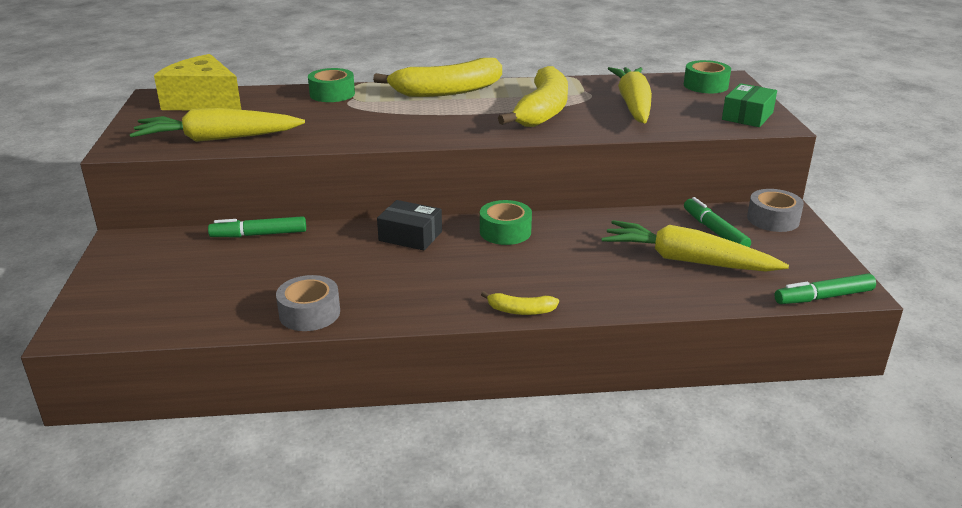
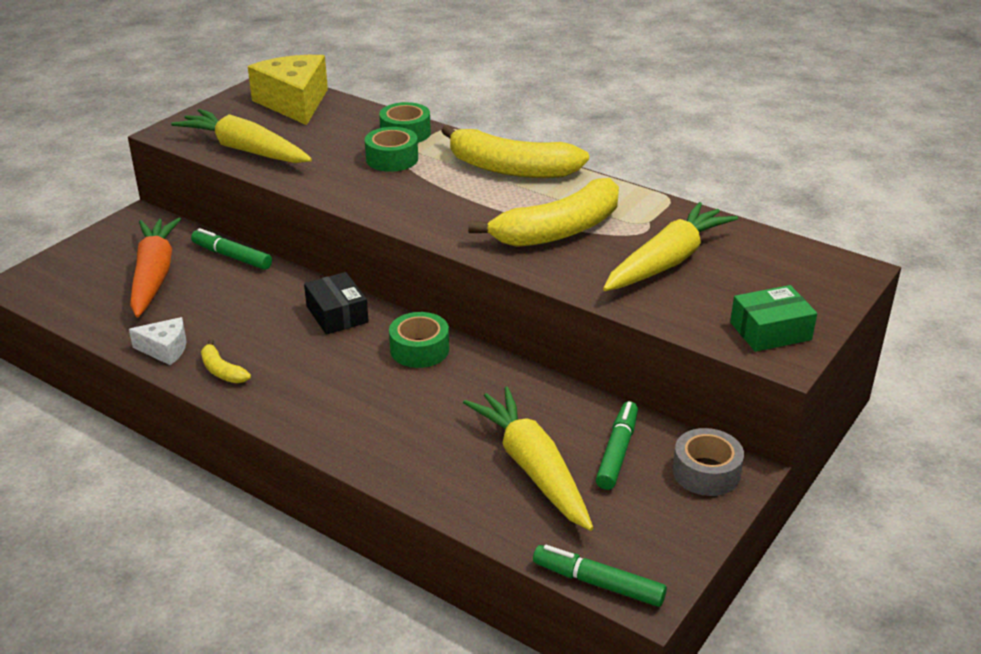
camera: 40 degrees right, 5 degrees up
grey tape [276,275,340,331] -> white cheese [129,317,187,365]
yellow banana [481,291,559,315] -> yellow banana moved to [201,339,251,383]
green tape [684,60,731,93] -> green tape moved to [365,127,418,172]
none -> orange carrot [130,217,181,317]

